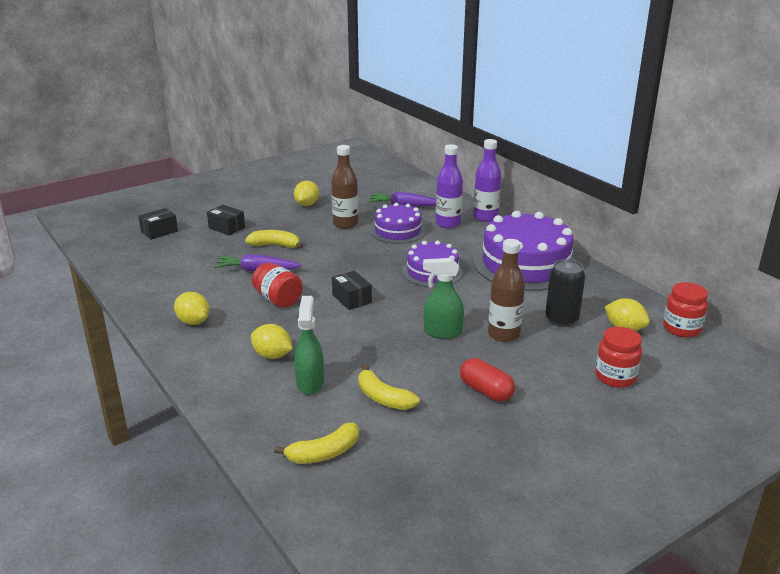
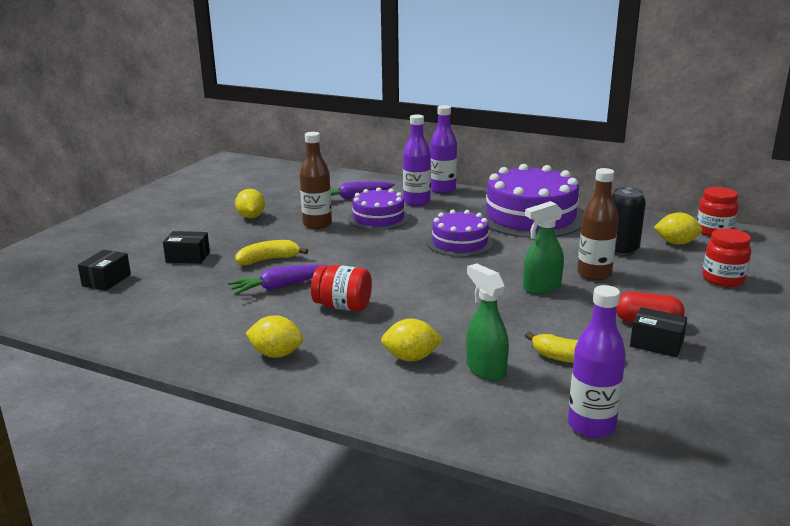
camera: 30 degrees left, 5 degrees down
yellow banana [274,423,359,464] -> purple bottle [568,285,626,438]
black box [332,271,372,310] -> black box moved to [630,307,687,357]

